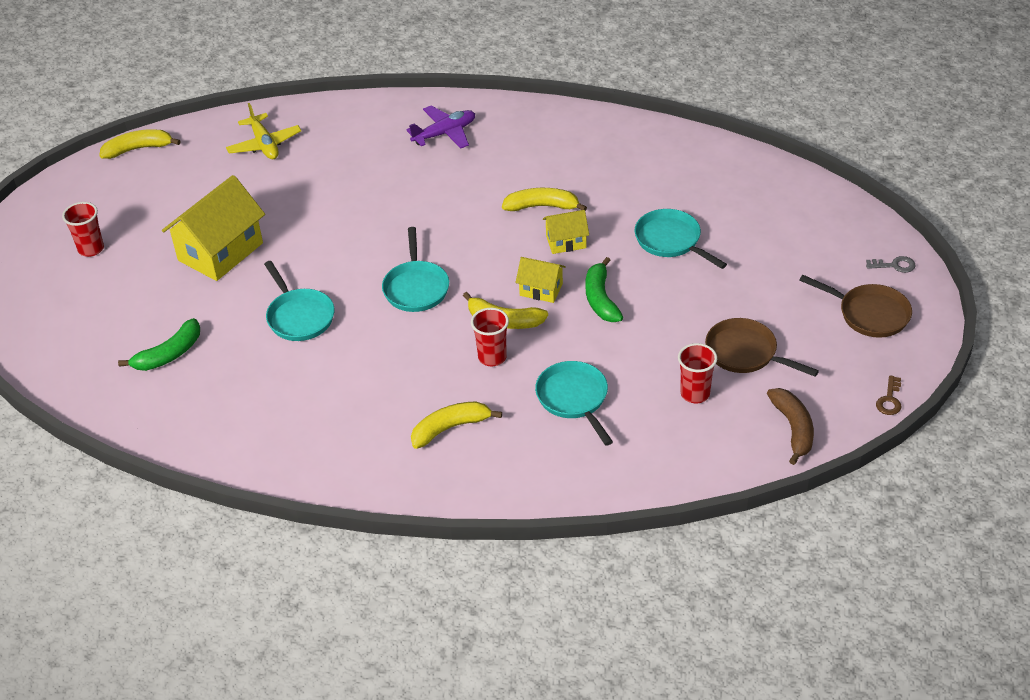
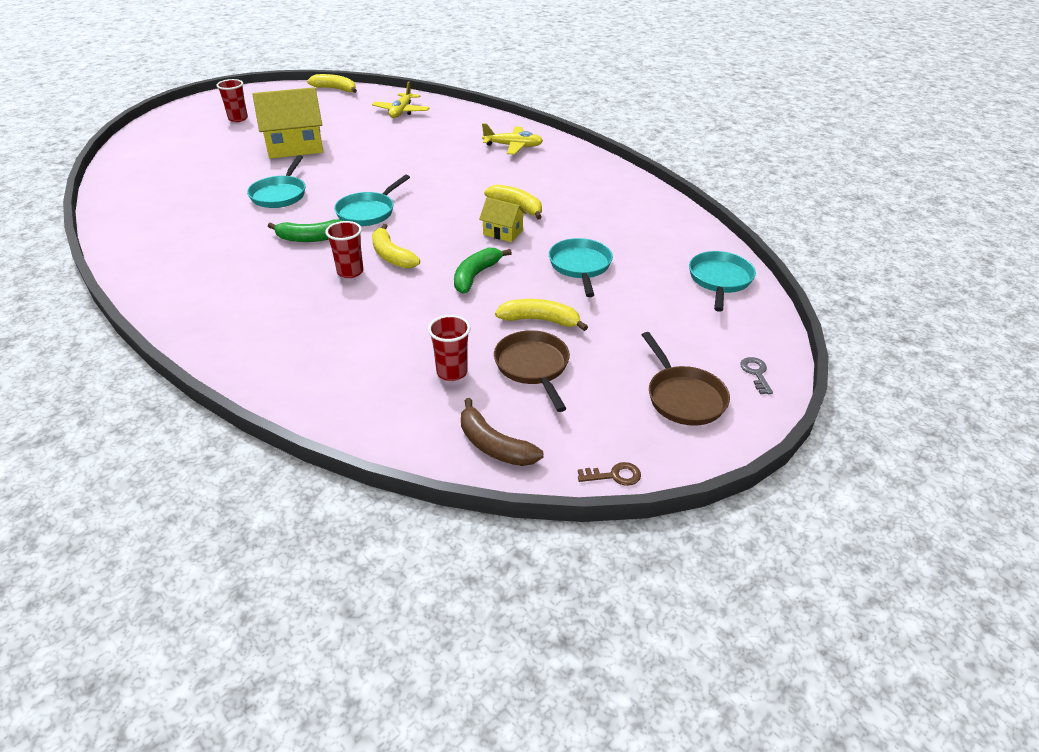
camera: 35 degrees right, 5 degrees down
green banana [118,318,200,371] -> green banana moved to [268,220,343,242]
purple plane [406,106,475,149] -> yellow plane [482,123,543,155]
yellow banana [411,401,502,449] -> yellow banana moved to [495,299,588,331]
yellow house [515,257,566,303] -> none
turquoise pan [535,361,613,446] -> turquoise pan moved to [689,251,756,312]
brown banana [767,388,814,465] -> brown banana turned 105 degrees clockwise [461,398,543,466]
grey key [866,256,915,273] -> grey key turned 135 degrees counterclockwise [740,357,773,394]
brown key [876,376,901,415] -> brown key turned 150 degrees counterclockwise [578,462,641,486]

